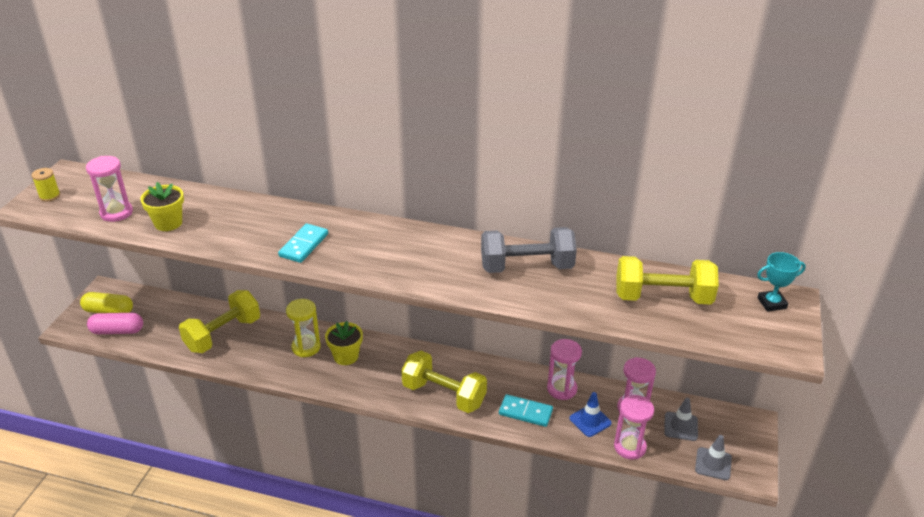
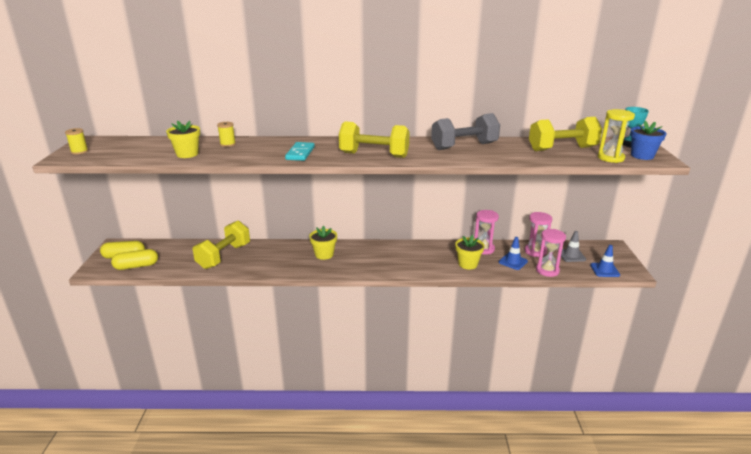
camera: 15 degrees left, 10 degrees down
pink hourglass [86,156,133,222] -> none
pink capsule [87,313,143,334] -> yellow capsule [111,249,158,270]
yellow hourglass [286,299,321,357] -> yellow hourglass moved to [598,109,635,163]
yellow dumbbell [401,351,487,413] -> yellow dumbbell moved to [339,121,409,158]
turquoise domino [499,394,553,427] -> yellow flower pot [455,235,485,269]
grey traffic cone [695,435,732,480] -> blue traffic cone [590,245,620,277]
none -> yellow spool [217,122,236,147]
none -> blue flower pot [630,121,666,160]

